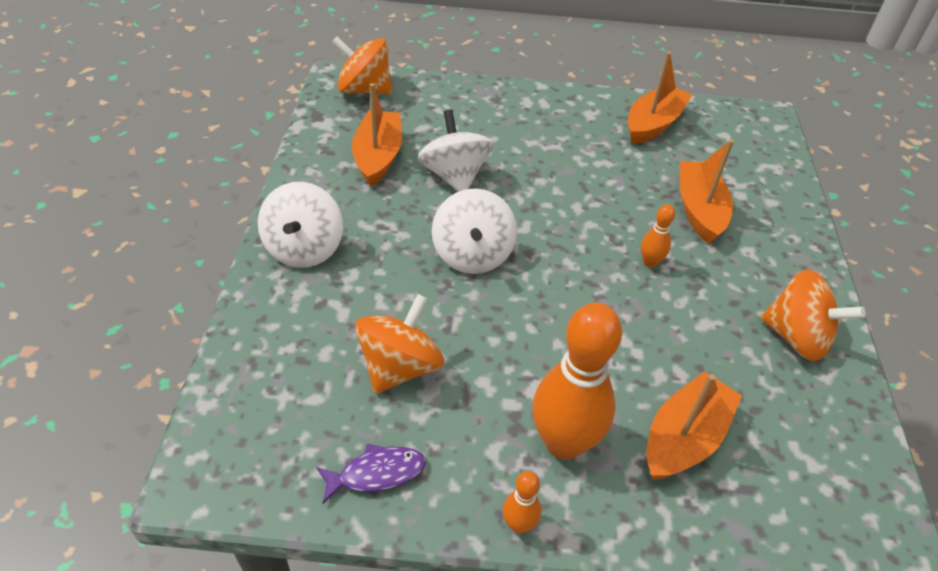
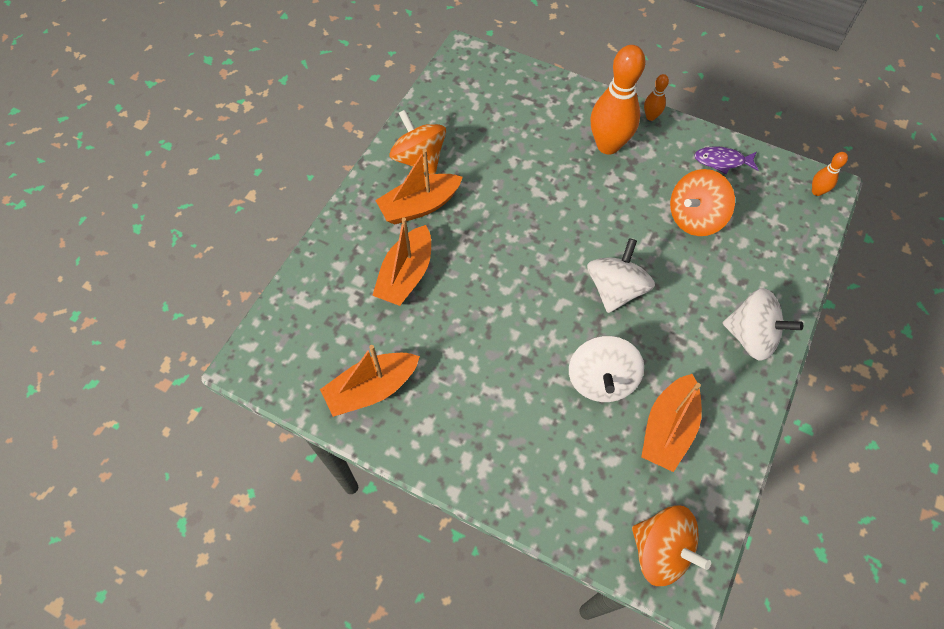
camera: 155 degrees left, 15 degrees up
white spinning top [258,182,343,268] -> white spinning top turned 90 degrees clockwise [723,288,803,361]
orange bowling pin [641,204,675,268] -> orange bowling pin moved to [812,152,848,196]
orange boat [647,371,742,480] -> orange boat moved to [375,149,463,225]

